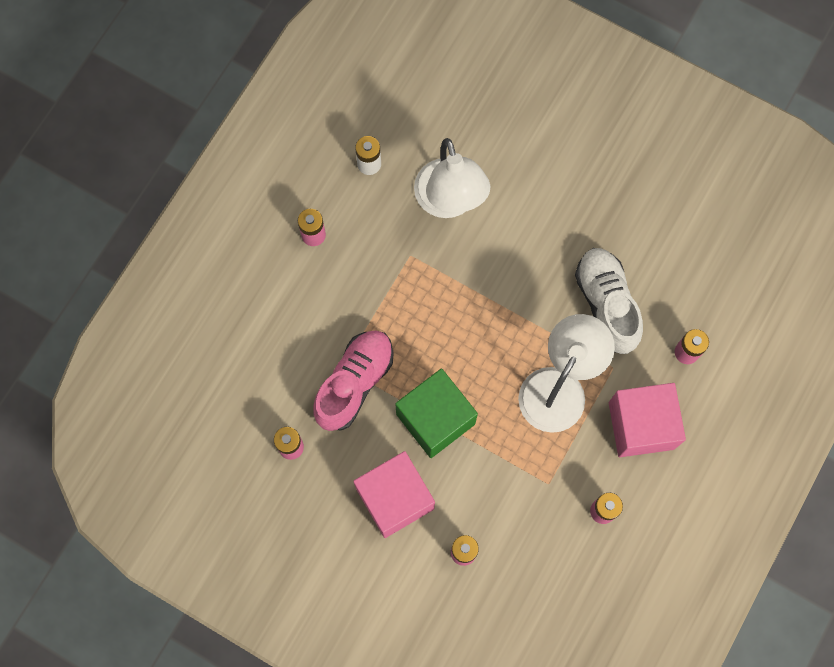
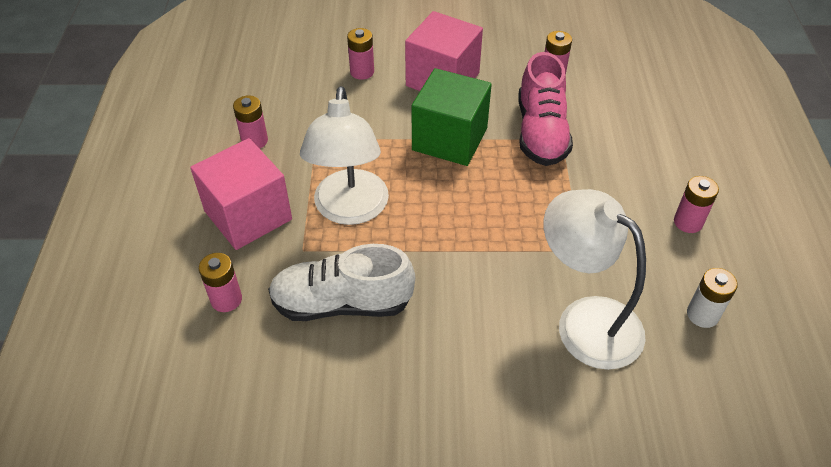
camera: 150 degrees right, 25 degrees down
white shoe [575,248,643,354] -> white shoe turned 135 degrees clockwise [268,244,415,321]

